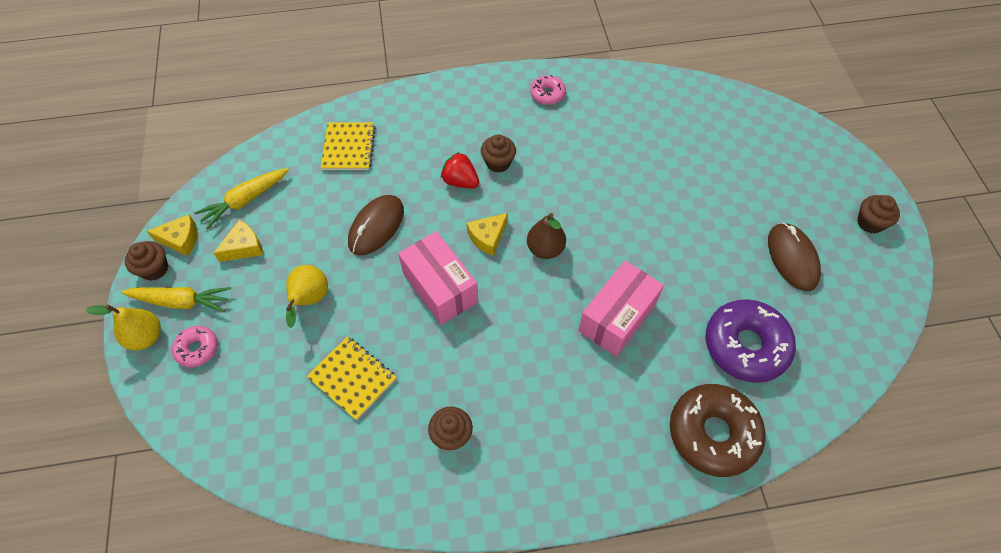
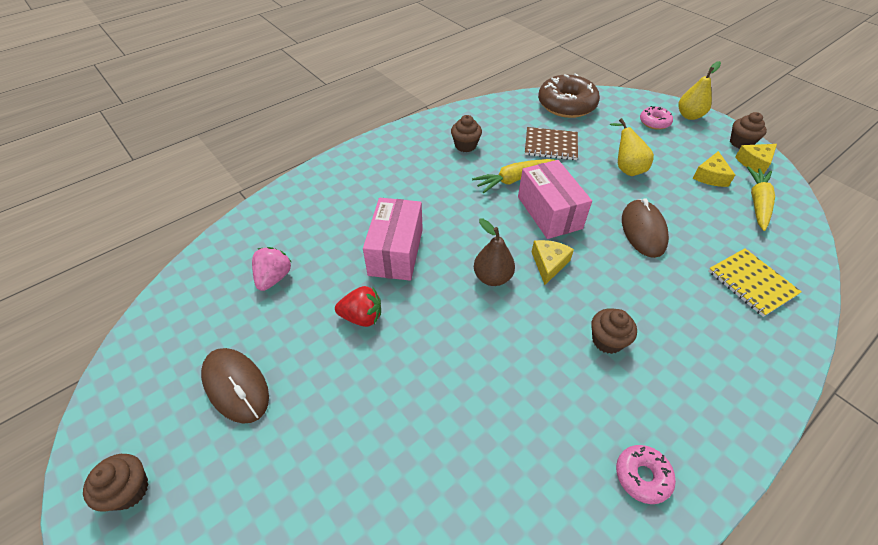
camera: 150 degrees right, 10 degrees down
yellow carrot [121,287,231,312] -> yellow carrot moved to [472,159,555,193]
yellow notebook [307,336,396,421] -> brown notebook [525,127,578,160]
pink box [398,231,478,325] -> pink box turned 45 degrees clockwise [518,160,592,239]
red strawberry [441,152,479,188] -> red strawberry moved to [335,286,381,327]
brown donut [670,384,766,477] -> brown donut moved to [538,73,600,118]
purple donut [706,299,796,383] -> pink strawberry [252,247,291,291]

